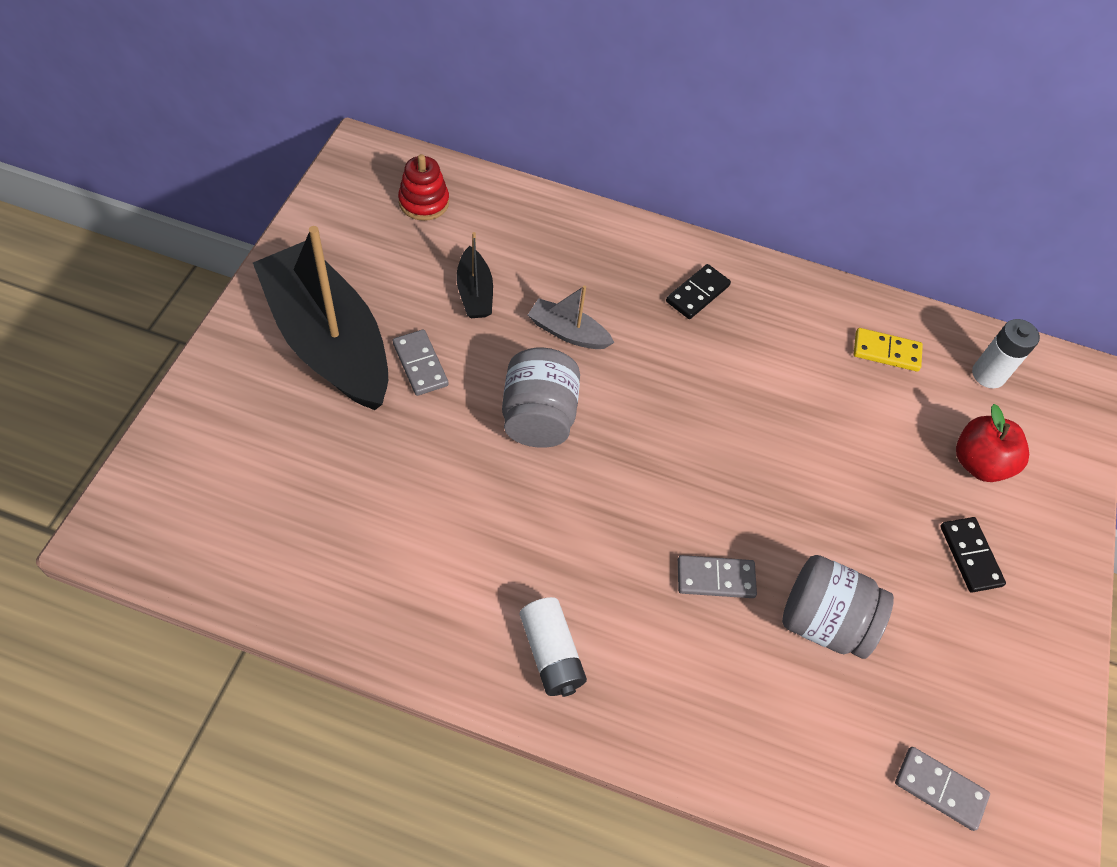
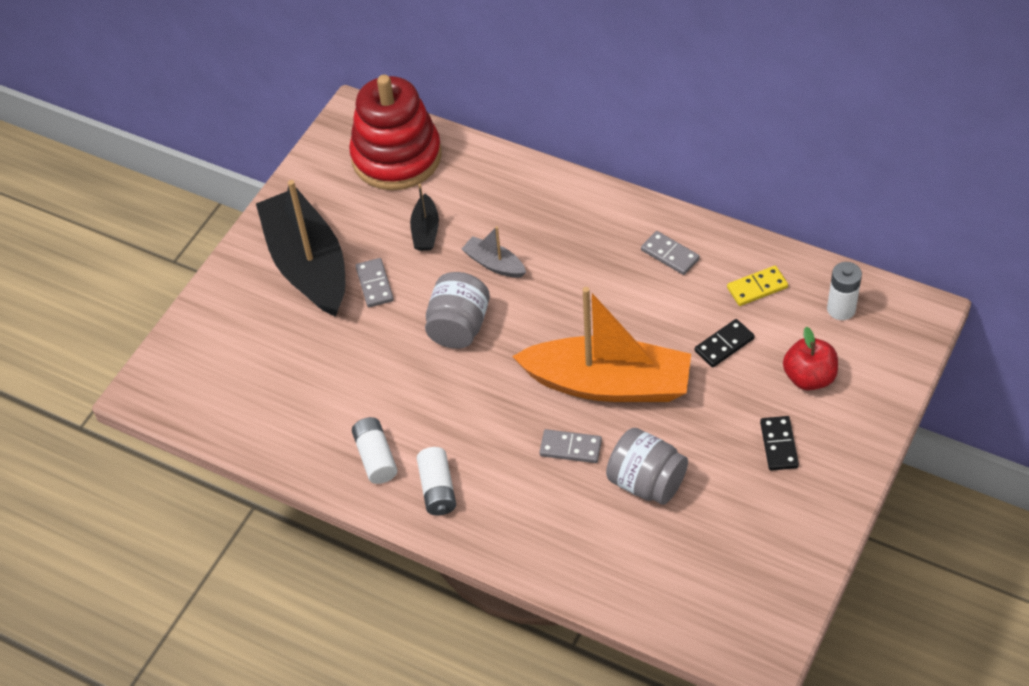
camera: 20 degrees right, 5 degrees down
red stacking toy [398,154,449,221] -> red stacking toy [349,75,442,190], size x2.21
black domino [666,264,731,319] -> black domino moved to [695,319,755,367]
yellow domino [853,328,923,372] -> yellow domino turned 45 degrees counterclockwise [727,266,788,306]
grey domino [895,747,990,831] -> grey domino moved to [641,231,700,275]
none -> white battery [352,417,398,484]
none -> orange boat [512,287,691,402]

